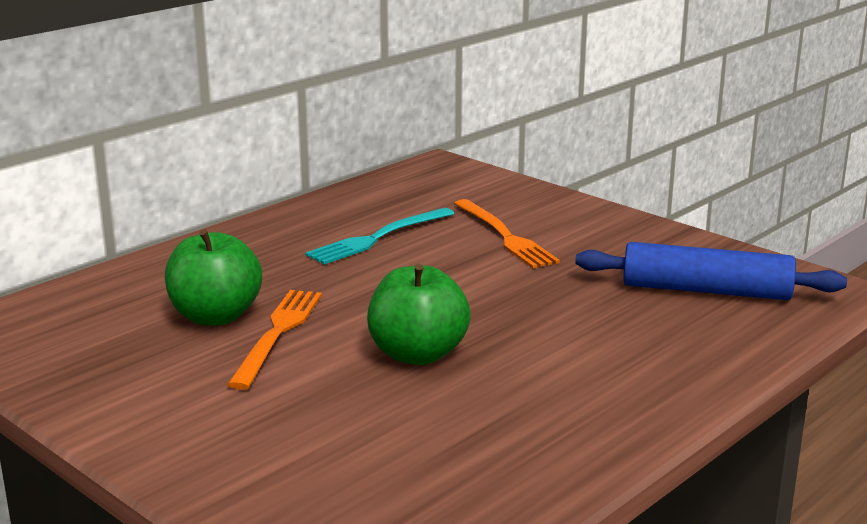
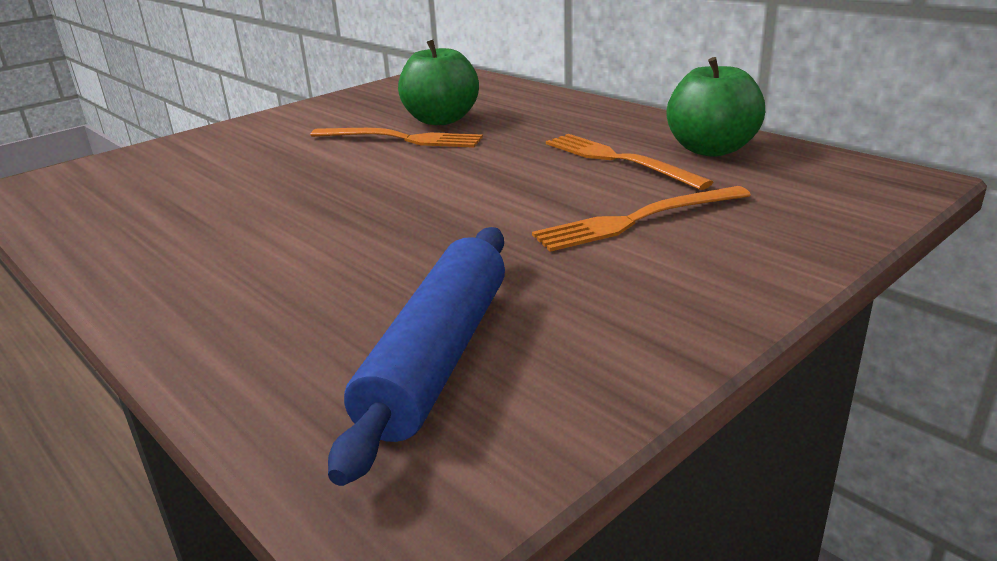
camera: 95 degrees right, 5 degrees up
turquoise fork [305,208,454,265] -> orange fork [546,134,713,190]
green apple [367,264,471,365] -> green apple moved to [667,57,765,157]

